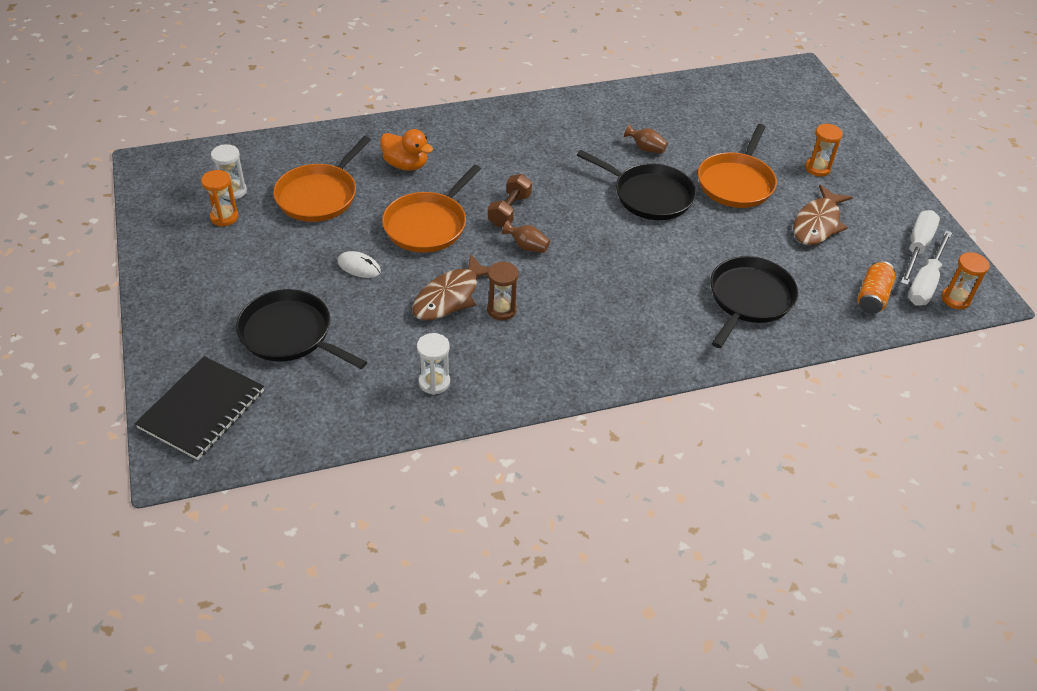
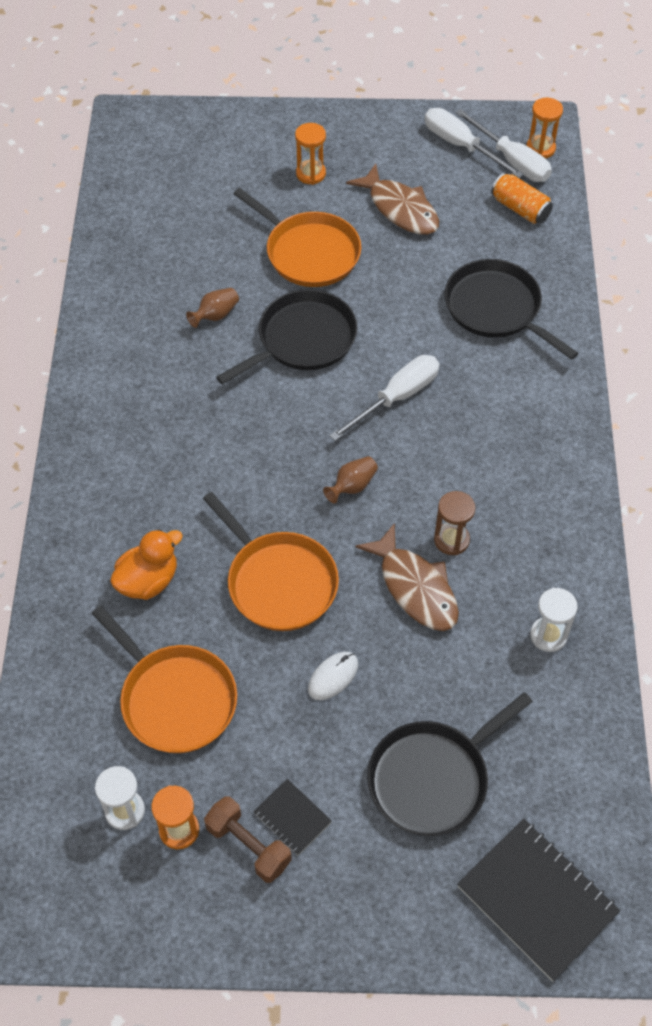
camera: 70 degrees left, 10 degrees up
brown dumbbell [488,174,532,227] -> brown dumbbell moved to [204,796,292,883]
none -> black notebook [253,779,332,855]
none -> white screwdriver [329,355,440,441]

